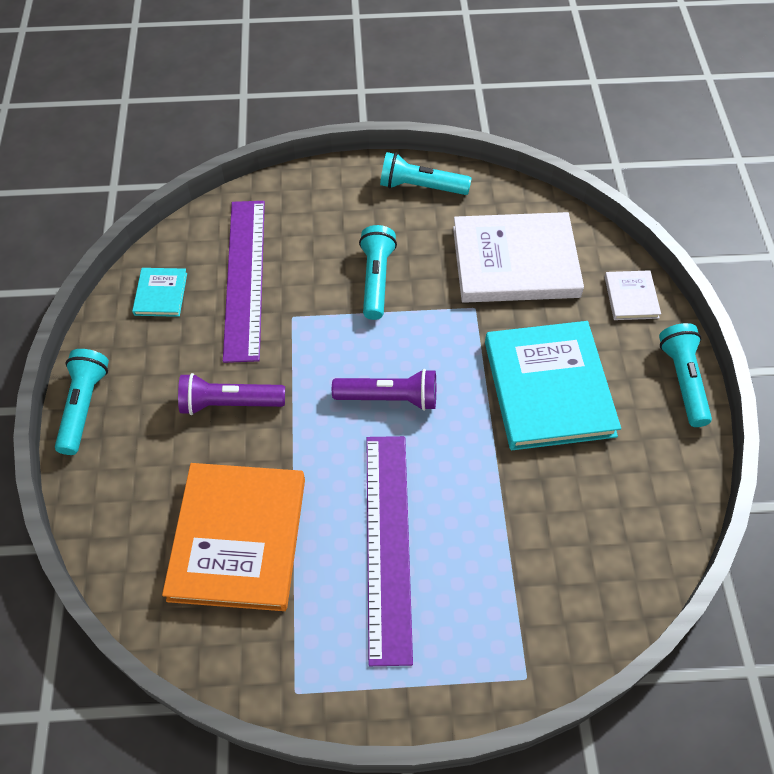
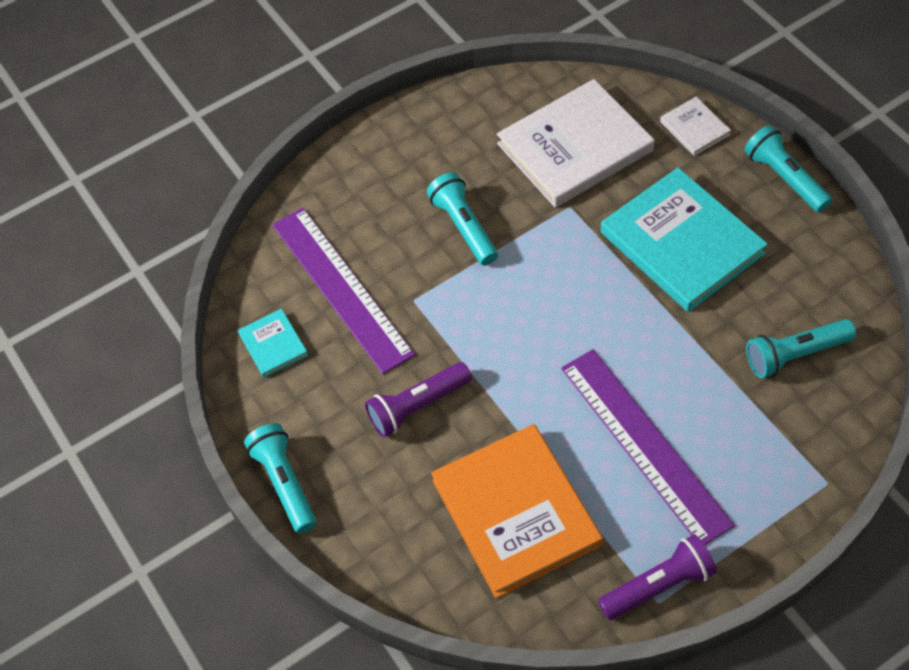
camera: 25 degrees left, 0 degrees up
purple flashlight [332,369,436,411] -> purple flashlight moved to [598,534,717,620]
turquoise flashlight [380,152,472,195] -> turquoise flashlight moved to [746,319,856,378]

